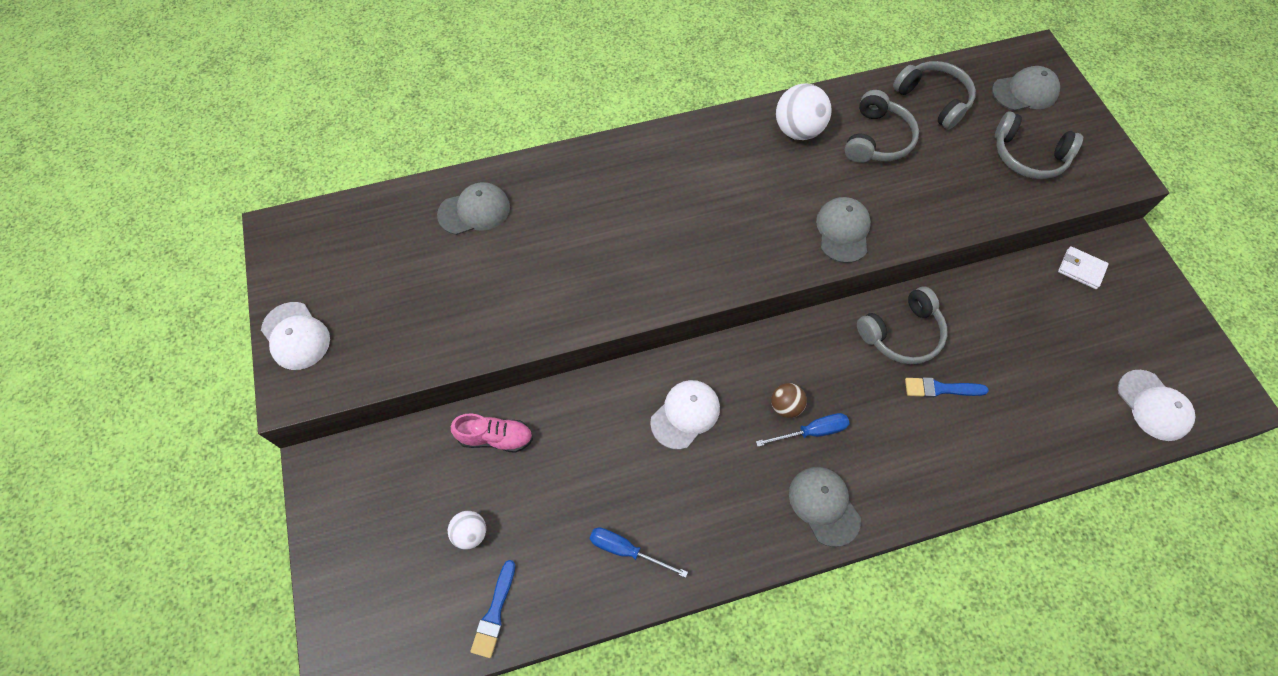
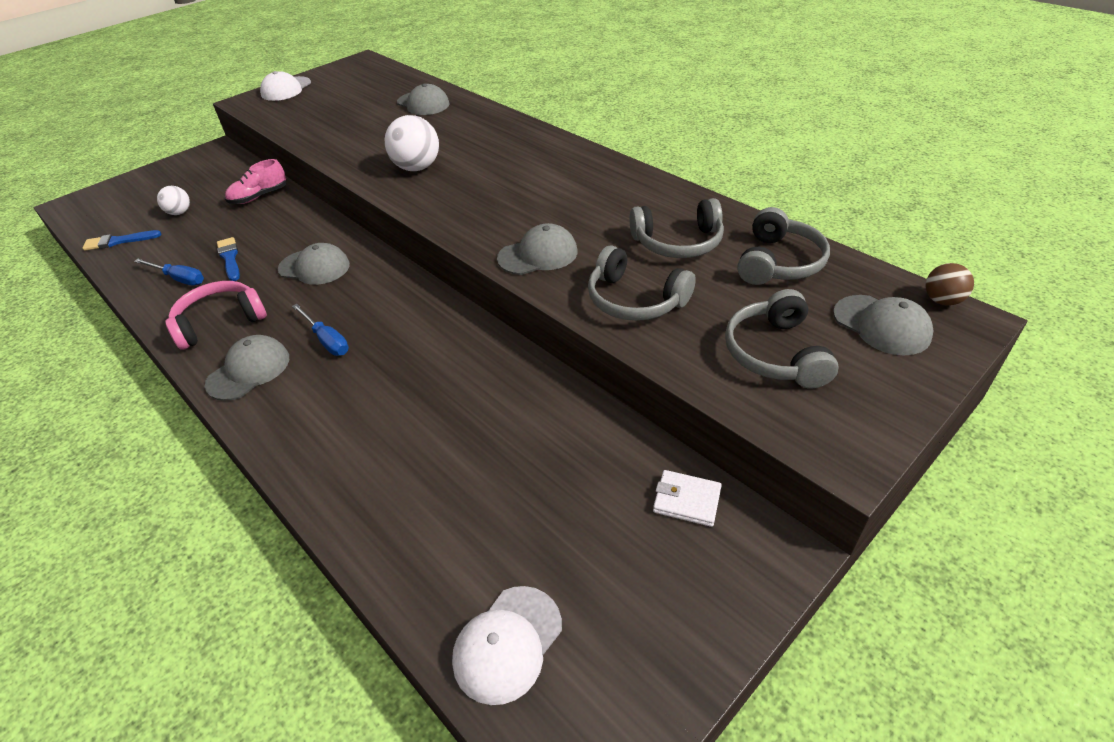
camera: 65 degrees right, 20 degrees down
pink shoe [451,413,533,453] -> pink shoe turned 75 degrees clockwise [225,159,286,204]
blue screwdriver [590,527,688,578] -> blue screwdriver turned 120 degrees clockwise [134,259,204,285]
white cap [650,380,720,450] -> grey cap [278,243,350,285]
brown ball [771,383,807,418] -> brown ball moved to [925,263,974,306]
white ball [776,83,832,140] -> white ball moved to [385,115,439,171]
grey headphones [857,287,947,364] -> grey headphones moved to [588,245,696,321]
blue brush [905,377,989,398] -> blue brush moved to [217,237,240,281]
white wallet [1058,246,1109,289] -> white wallet turned 75 degrees counterclockwise [653,470,722,527]
none -> pink headphones [165,281,267,350]

